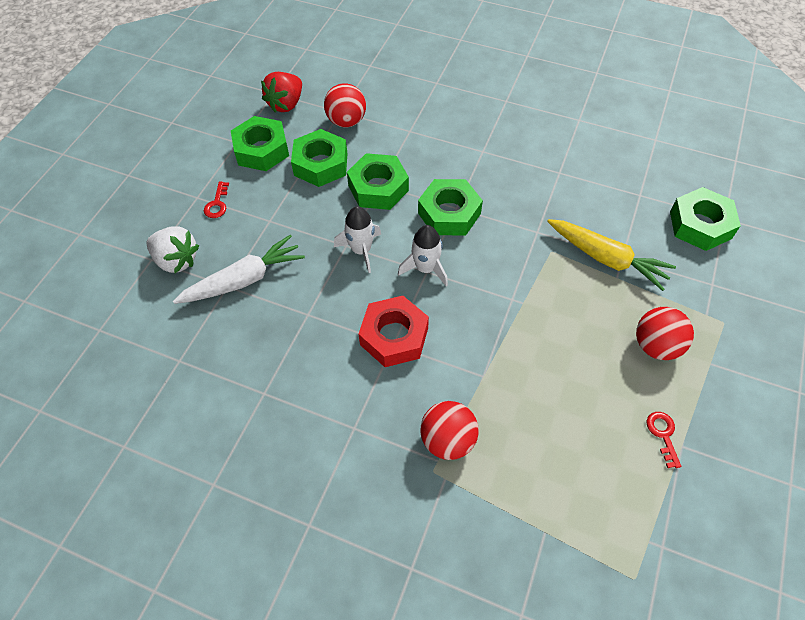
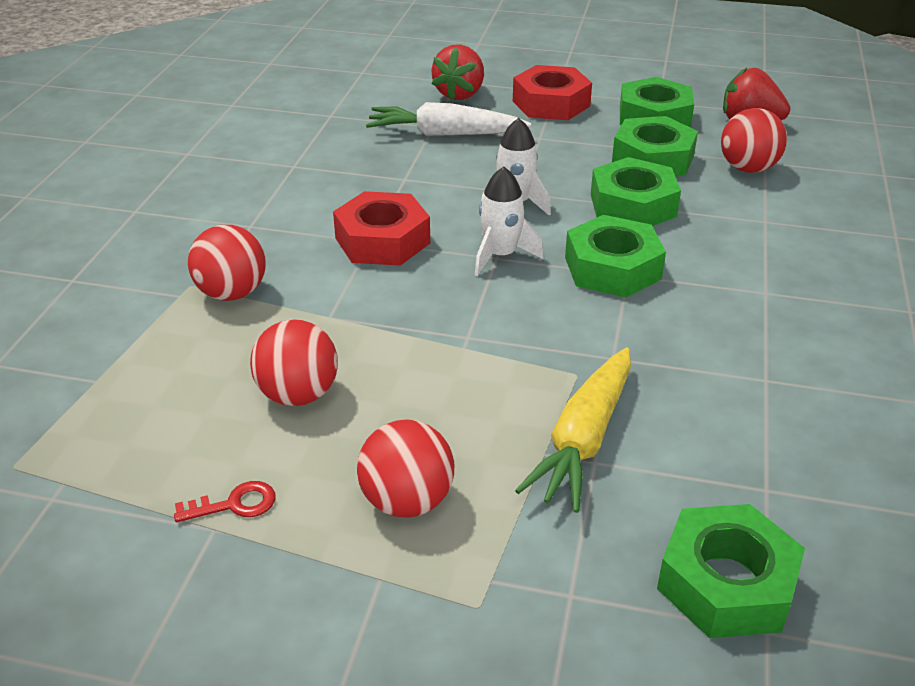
camera: 80 degrees right, 20 degrees down
white strawberry [146,226,199,273] -> red strawberry [431,44,484,100]
white carrot [173,235,305,304] -> white carrot turned 135 degrees clockwise [366,102,531,136]
red key [204,181,229,218] -> red nut [513,65,592,120]
none -> red ball [250,319,338,406]

